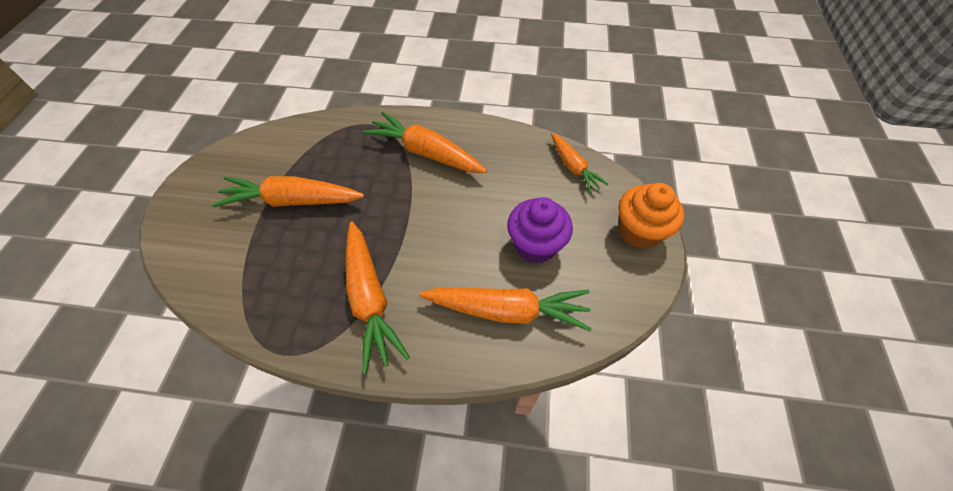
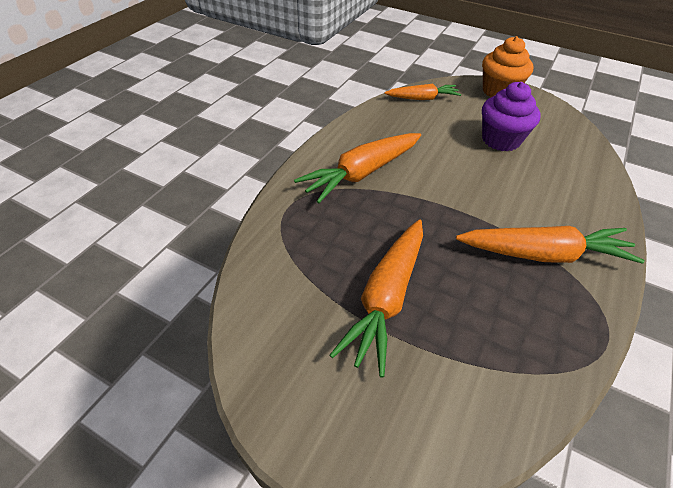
camera: 70 degrees left, 10 degrees down
orange carrot [419,287,592,331] -> none

